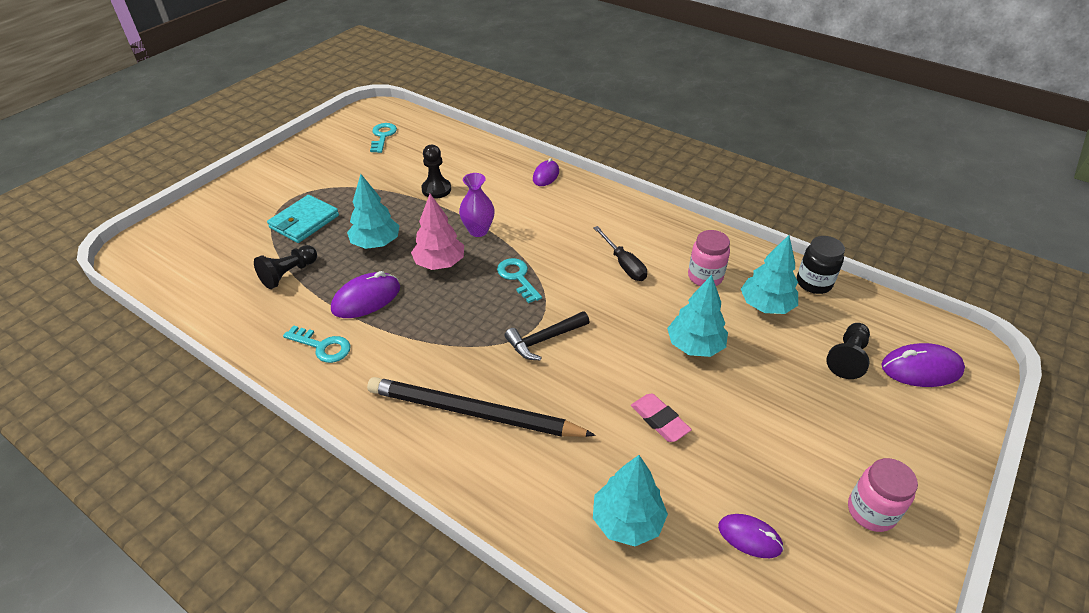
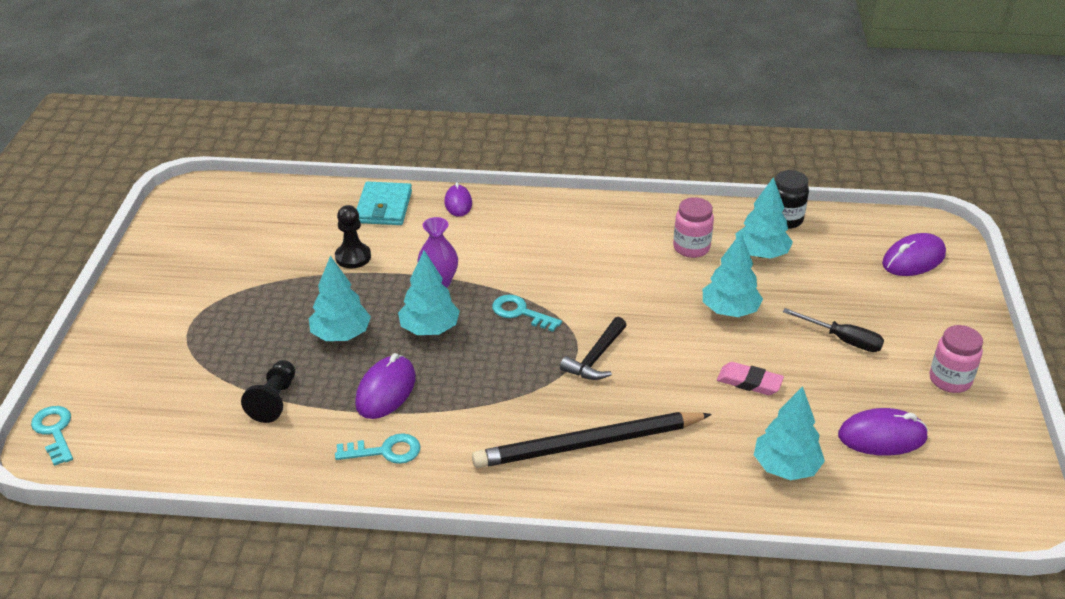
camera: 30 degrees left, 5 degrees down
turquoise wallet [267,195,339,243] -> turquoise wallet moved to [357,181,412,225]
turquoise key [370,123,397,153] -> turquoise key moved to [31,406,73,466]
pink tree [411,194,464,270] -> turquoise tree [398,251,460,335]
black screwdriver [593,226,647,281] -> black screwdriver moved to [783,308,884,352]
purple mouse [718,514,784,558] -> purple mouse [838,408,928,456], size x1.52
black pawn [826,323,870,379] -> none

